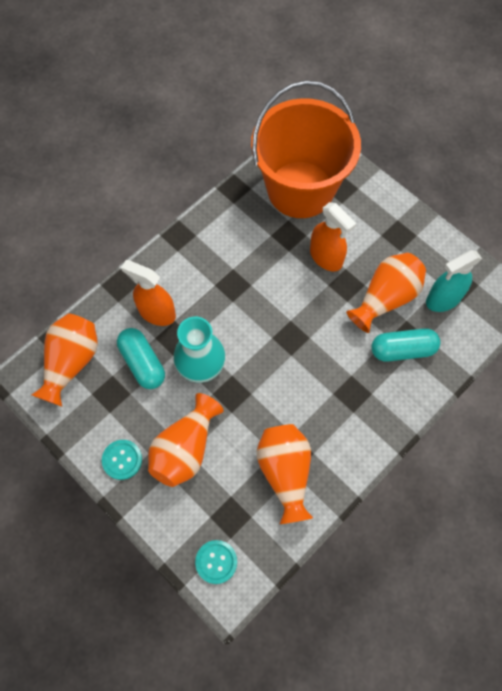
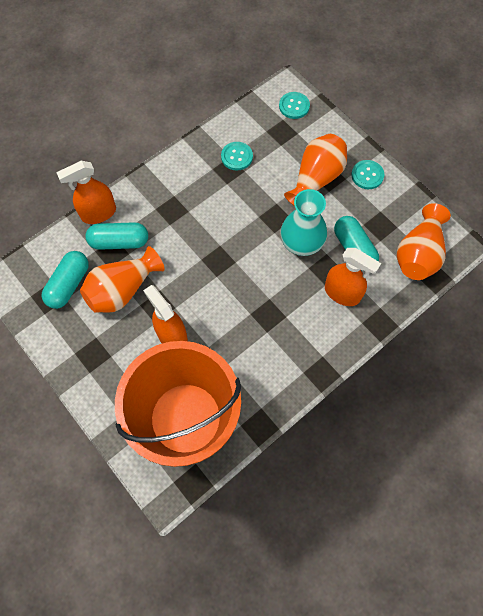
camera: 175 degrees left, 0 degrees up
orange vase [257,424,313,524] -> turquoise button [221,142,253,171]
turquoise spray bottle [426,250,482,312] -> turquoise capsule [42,251,89,309]
none -> orange spray bottle [57,161,116,224]

